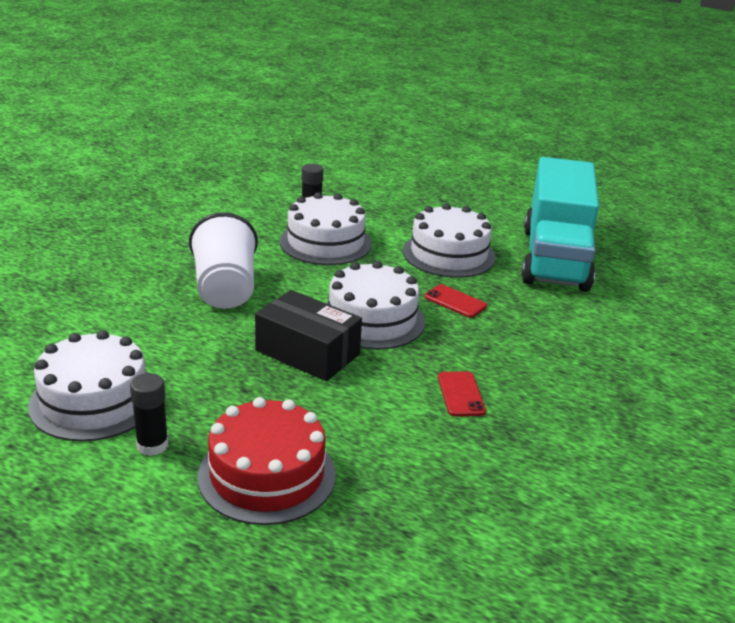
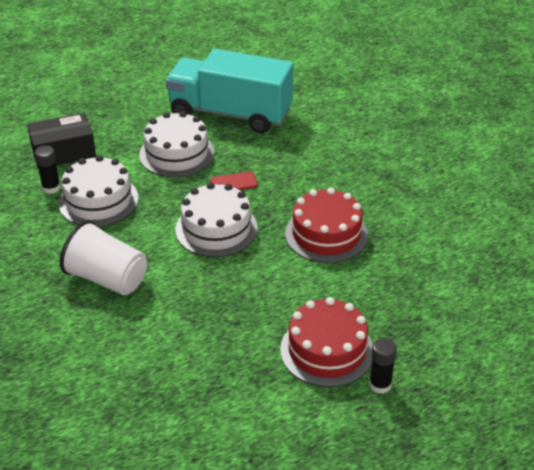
camera: 50 degrees left, 10 degrees up
white cake [28,330,147,441] -> none
black glue stick [130,373,168,456] -> black glue stick moved to [369,338,397,394]
black box [255,290,362,381] -> black box moved to [27,113,96,168]
red phone [438,371,486,416] -> red cake [285,187,368,263]
turquoise truck [521,157,599,292] -> turquoise truck turned 150 degrees clockwise [166,49,293,133]

